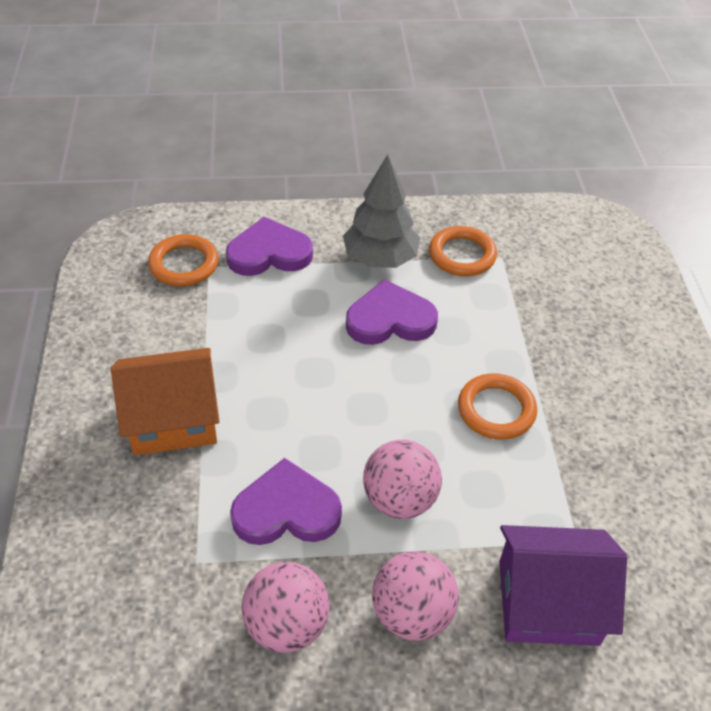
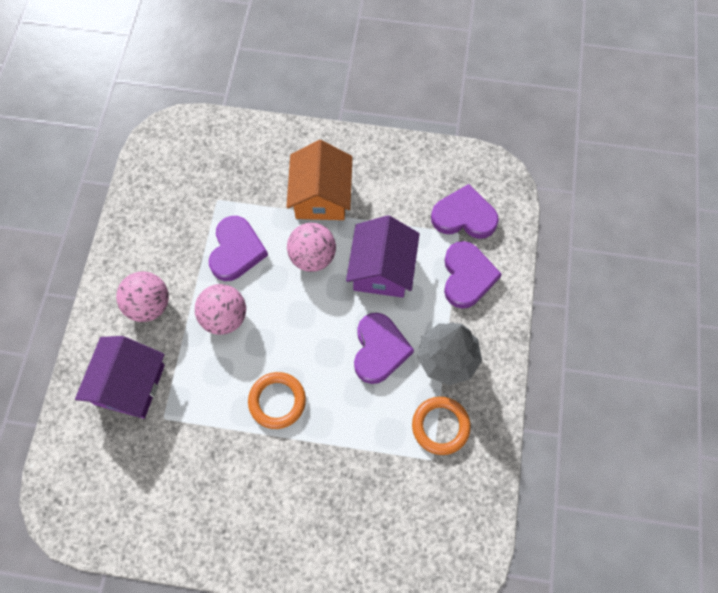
camera: 105 degrees right, 20 degrees up
orange ring [148,234,219,286] -> purple heart [431,184,499,239]
pink ball [242,562,329,653] -> pink ball moved to [287,223,336,272]
none -> purple house [346,215,420,298]

